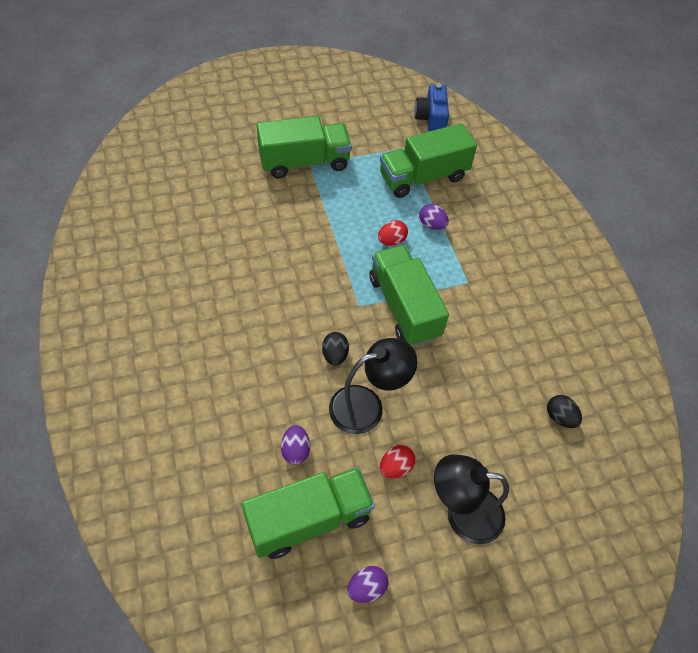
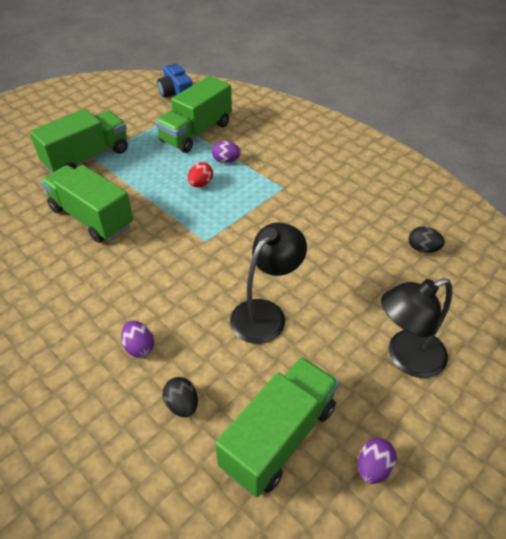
camera: 25 degrees left, 10 degrees down
purple egg [281,425,310,464] -> purple egg moved to [121,320,154,358]
black egg [322,332,349,366] -> black egg moved to [163,377,198,417]
green truck [369,245,449,347] -> green truck moved to [41,165,133,243]
red egg [380,445,415,478] -> none

